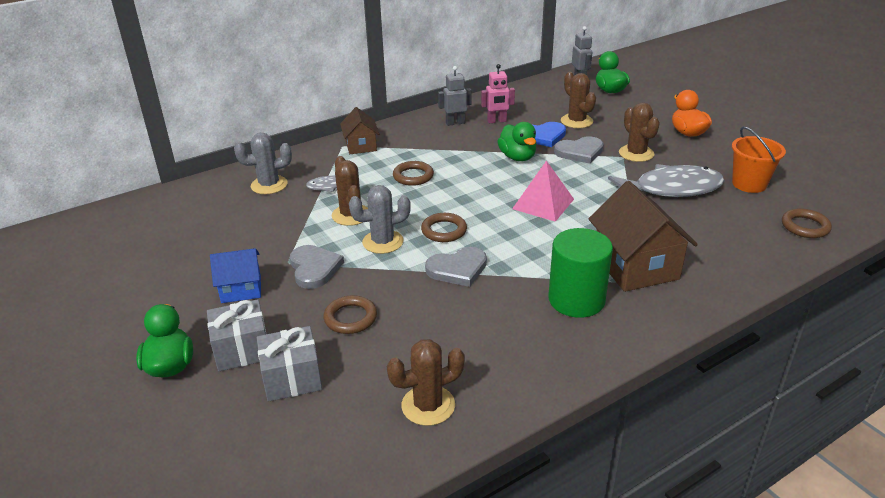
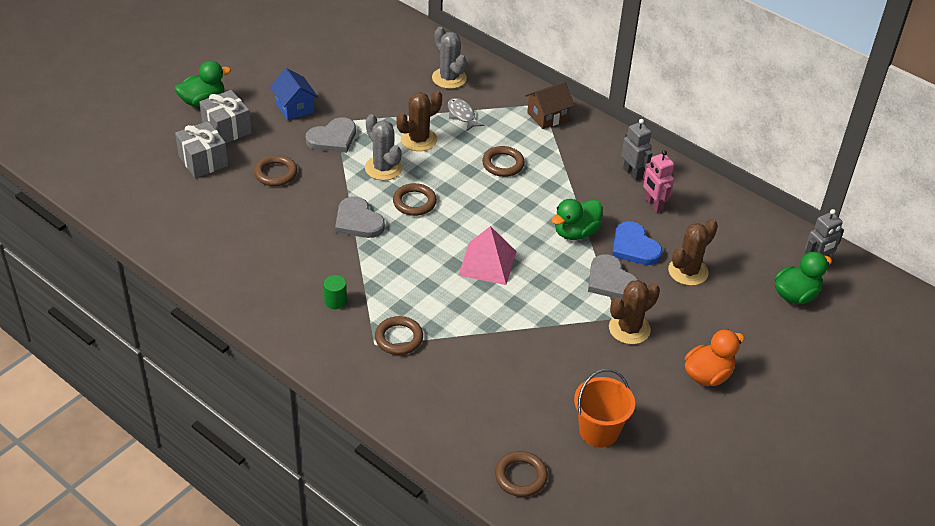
camera: 70 degrees right, 10 degrees up
brown cactus [387,339,465,426] -> none
green cylinder [548,228,613,318] -> green cylinder [324,275,347,309], size x0.44
brown house [588,181,698,292] -> brown ring [375,316,423,355]
grey fish [608,164,725,197] -> none

